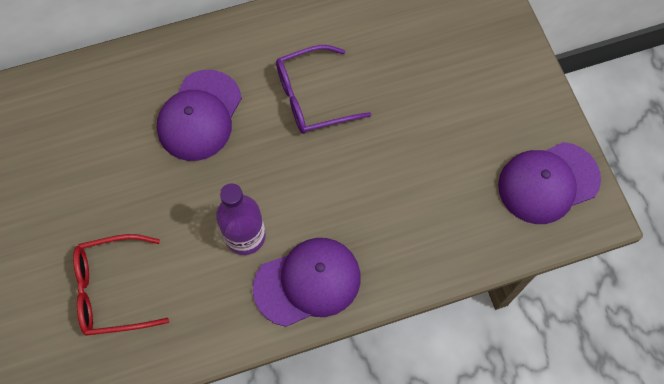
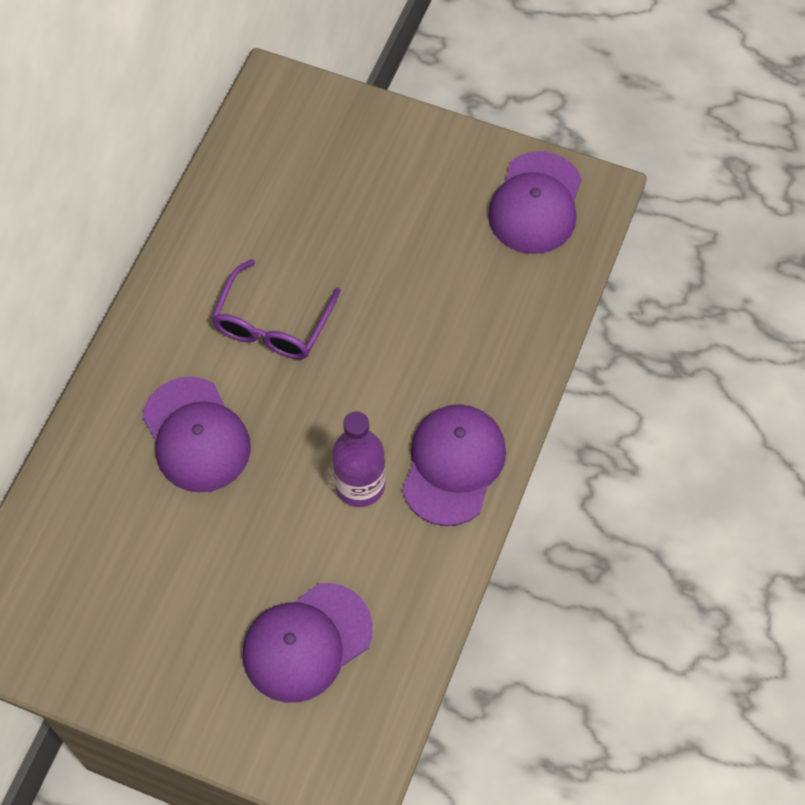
camera: 50 degrees left, 5 degrees down
red glasses [73,234,169,336] -> purple cap [243,583,373,703]

